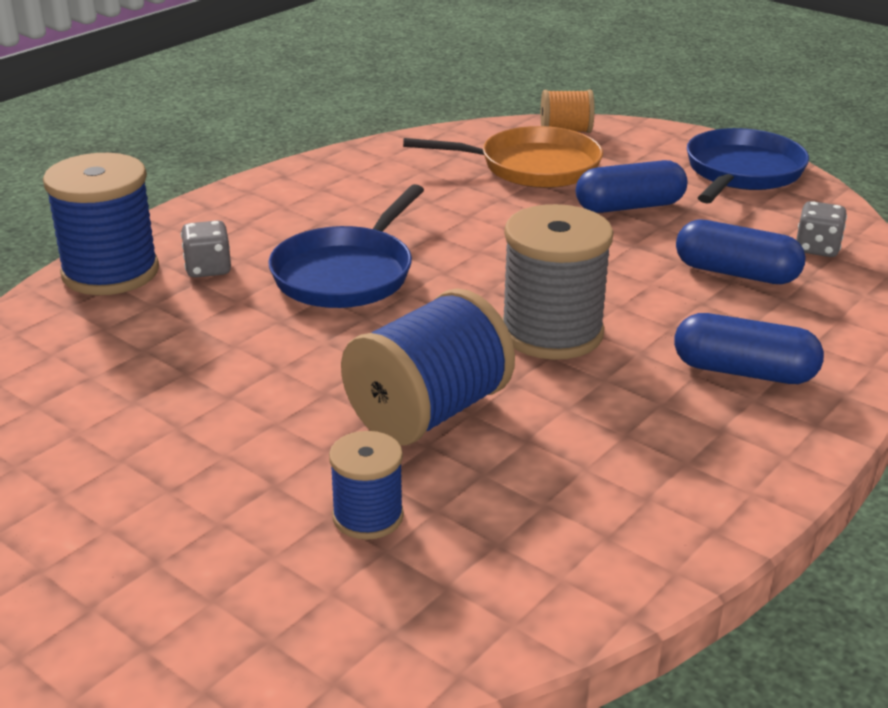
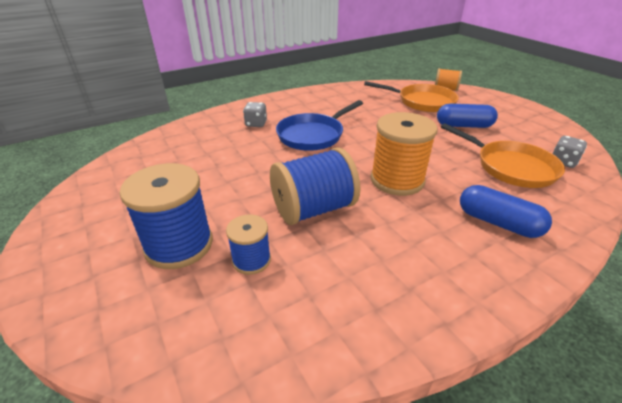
camera: 20 degrees right, 5 degrees up
blue spool [43,153,159,295] -> blue spool moved to [119,163,213,269]
grey spool [502,204,613,360] -> orange spool [371,112,437,196]
blue capsule [676,219,806,284] -> orange pan [441,123,565,188]
blue pan [687,128,809,203] -> none

